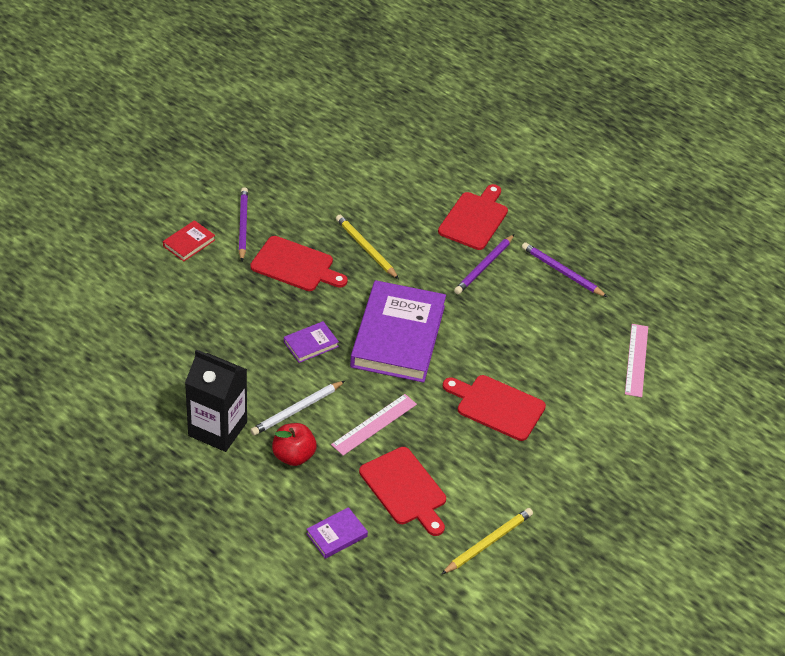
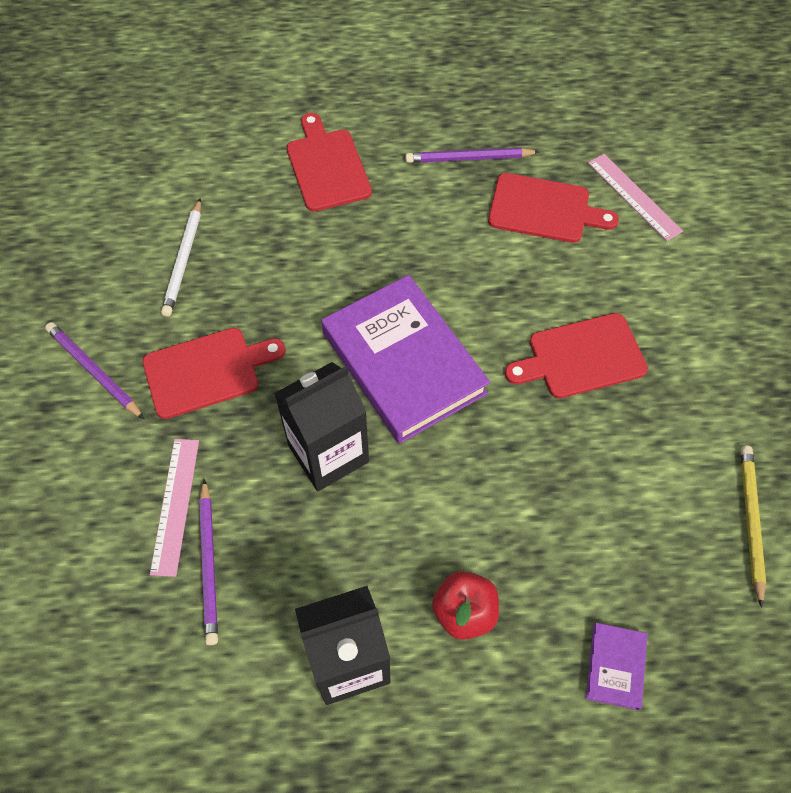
camera: 40 degrees left, 15 degrees up
red book [163,220,215,261] -> none
white pencil [250,381,345,436] -> white pencil moved to [161,198,201,317]
purple book [284,321,339,363] -> black carton [274,362,369,491]
pink ruler [331,394,417,456] -> pink ruler moved to [150,439,199,577]
yellow pencil [336,215,399,279] -> none
red cutting board [359,447,446,536] -> red cutting board moved to [488,173,619,243]
purple pencil [454,234,515,294] -> purple pencil moved to [199,479,218,645]

